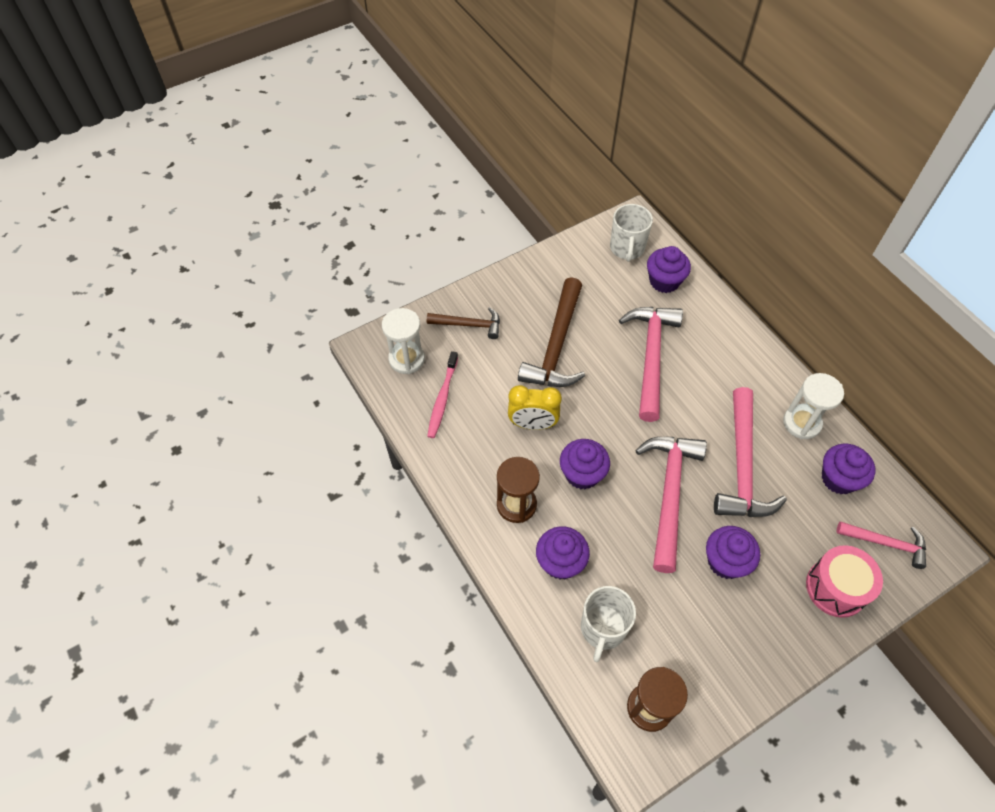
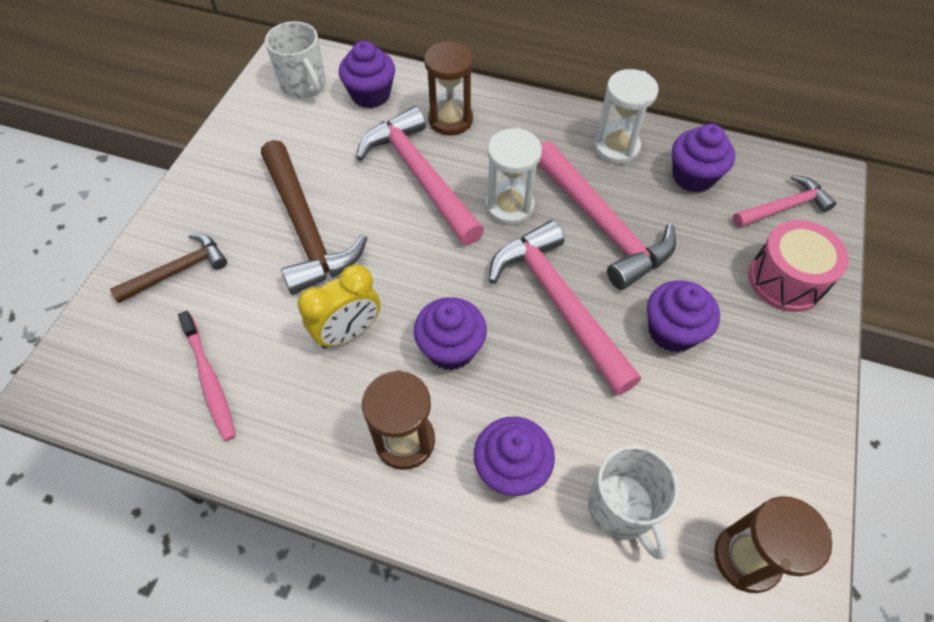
camera: 40 degrees left, 0 degrees up
white hourglass [382,308,425,374] -> white hourglass moved to [486,128,542,225]
none -> brown hourglass [424,41,474,136]

